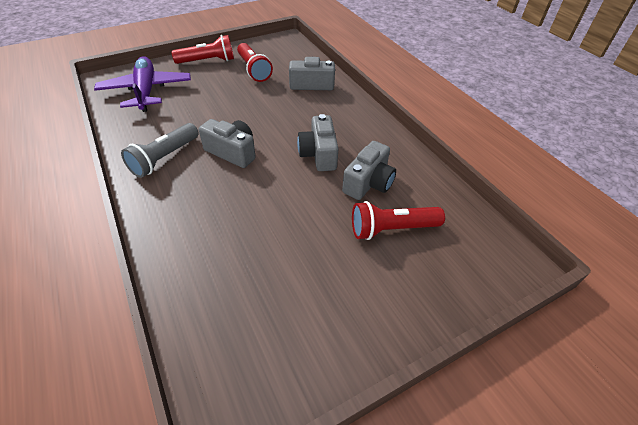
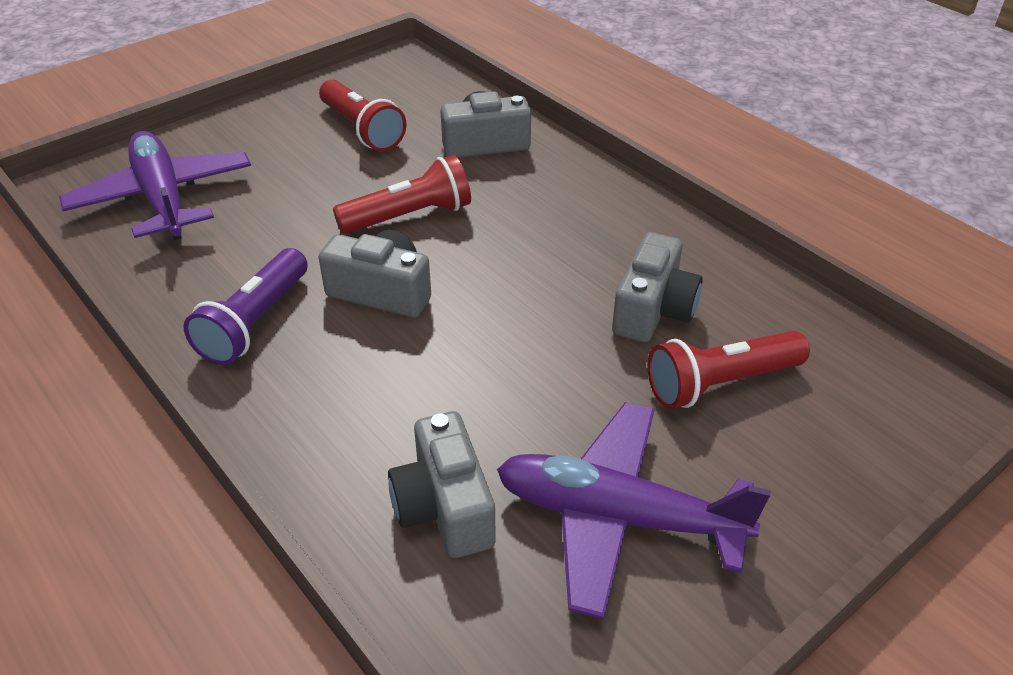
camera: 10 degrees left, 5 degrees down
grey flashlight [121,123,199,178] -> purple flashlight [183,248,308,365]
red flashlight [171,35,234,64] -> red flashlight moved to [333,155,471,234]
grey camera [297,114,339,171] -> grey camera moved to [388,411,496,558]
none -> purple plane [497,402,771,619]

